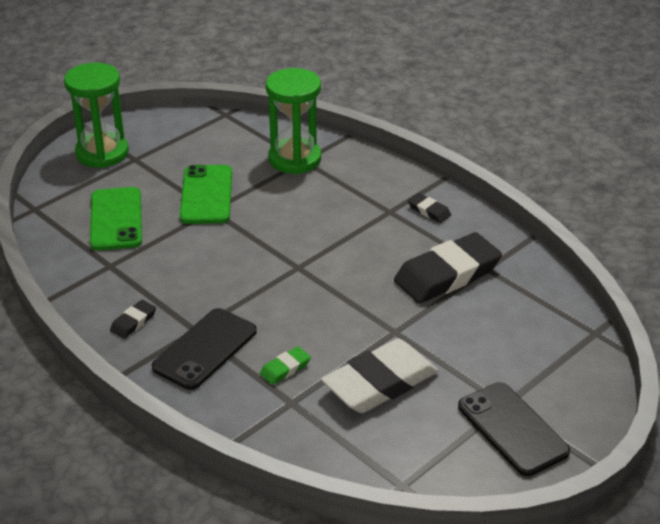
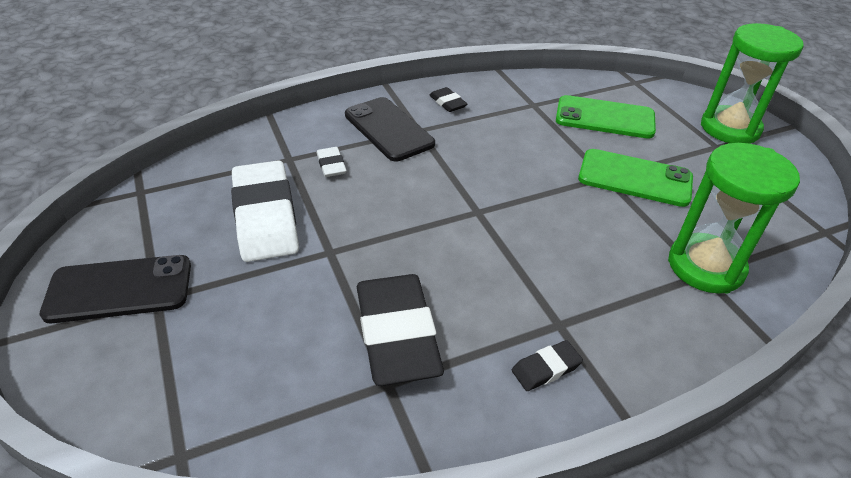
camera: 110 degrees right, 5 degrees up
green eraser [260,346,311,385] -> white eraser [317,147,347,177]

